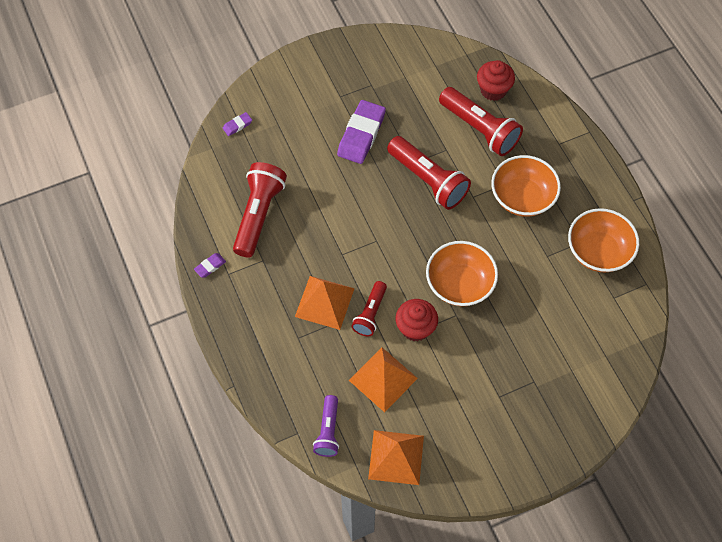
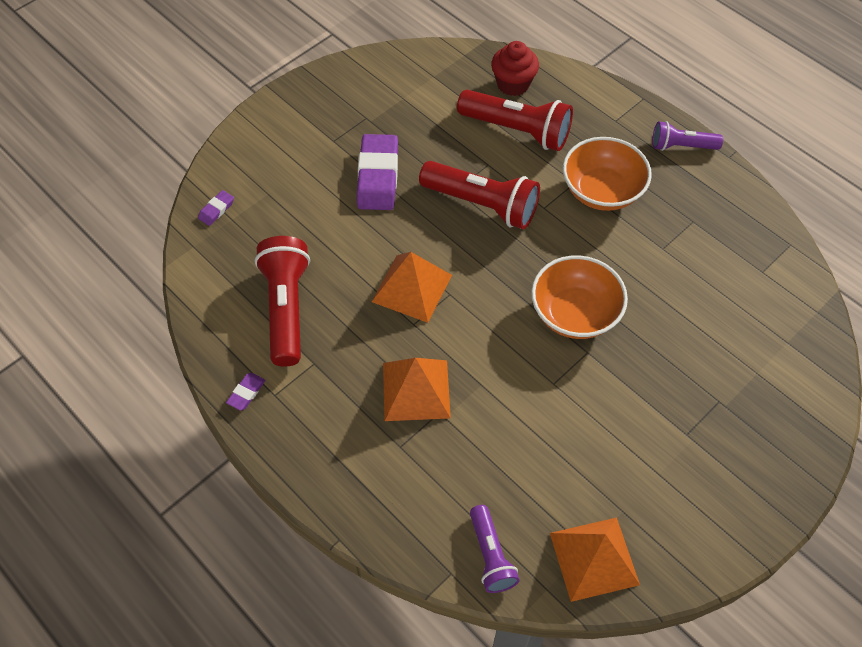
camera: 20 degrees left, 5 degrees down
orange pyramid [349,347,418,412] -> orange pyramid moved to [372,252,452,323]
red flashlight [351,281,387,336] -> none
red cupcake [396,299,438,341] -> none
orange bowl [568,208,639,272] -> none
none -> purple flashlight [652,121,723,151]

